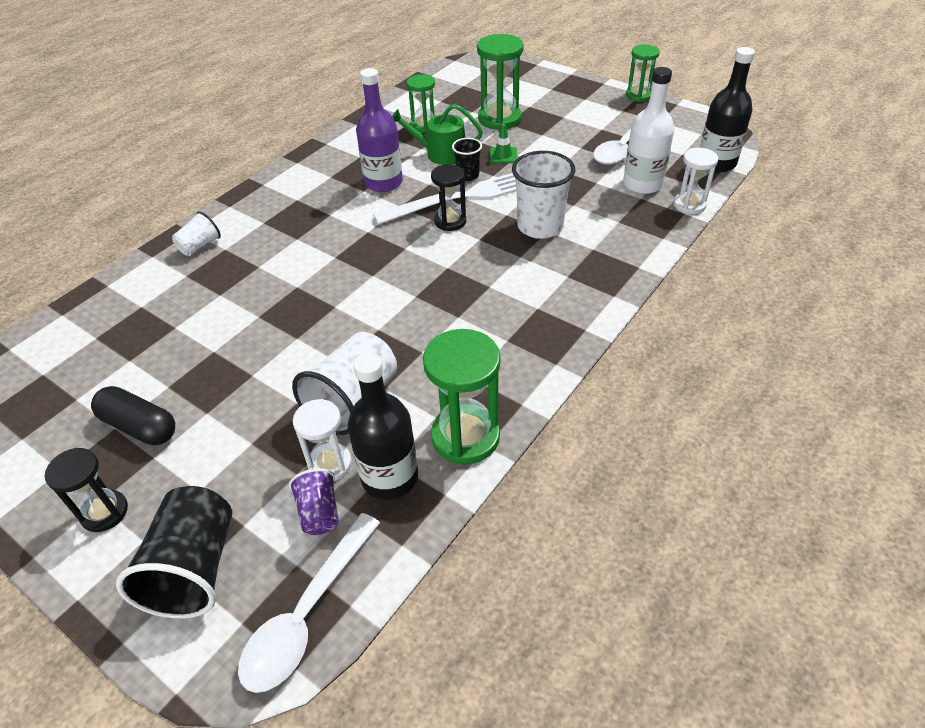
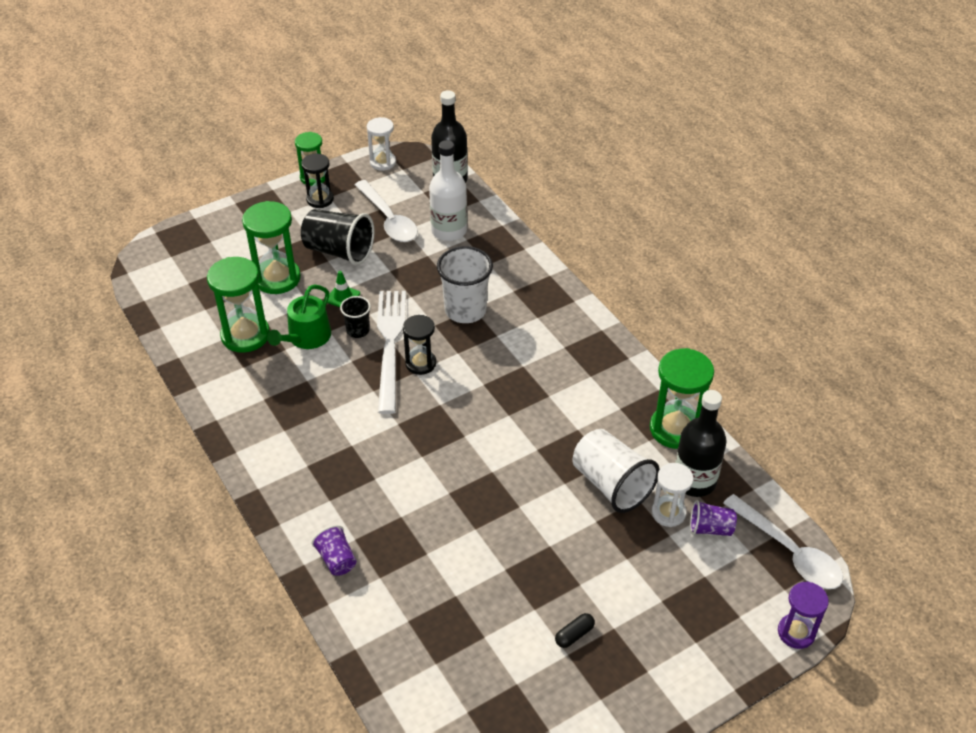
camera: 70 degrees left, 0 degrees up
black hourglass [45,448,128,532] -> black hourglass moved to [301,153,334,208]
black capsule [91,386,175,445] -> black capsule [555,613,595,648], size x0.54
black cup [116,486,232,619] -> black cup moved to [301,209,375,265]
white cup [172,211,221,256] -> purple cup [311,525,356,576]
purple bottle [356,68,403,192] -> none
green hourglass [407,74,435,133] -> green hourglass [207,257,270,353], size x1.60
white hourglass [674,148,718,214] -> white hourglass moved to [367,117,396,171]
none -> purple hourglass [778,581,829,649]

